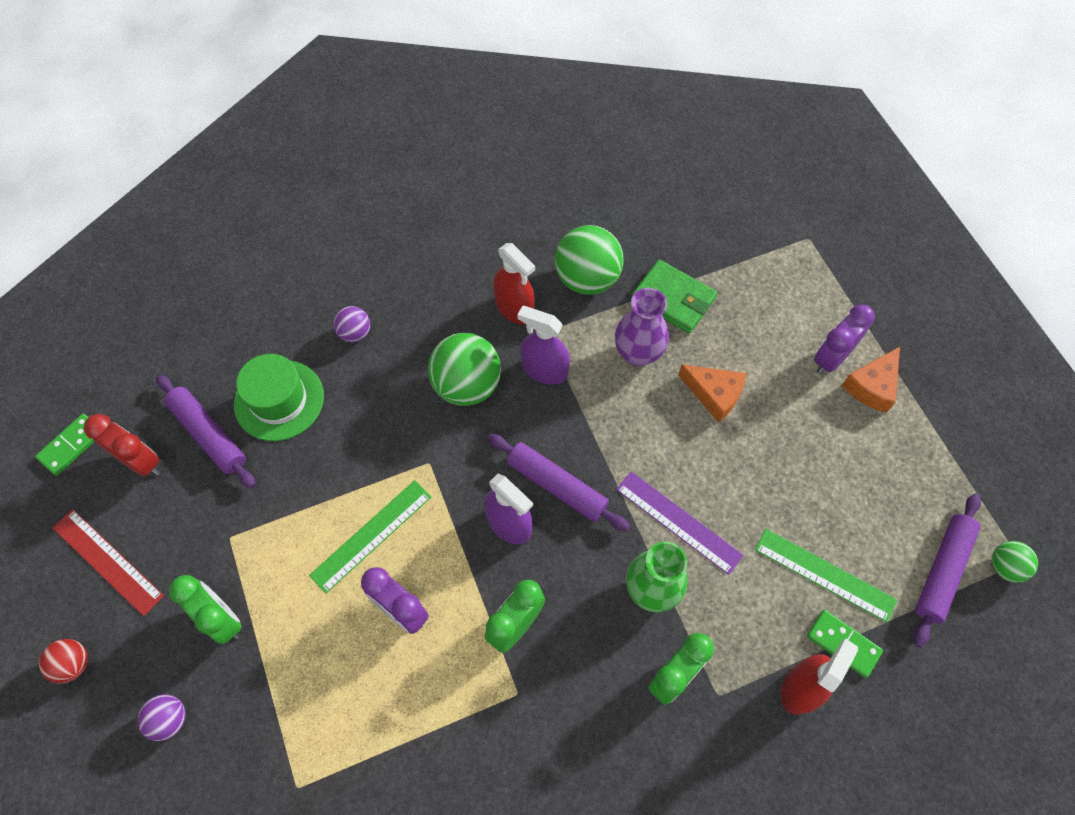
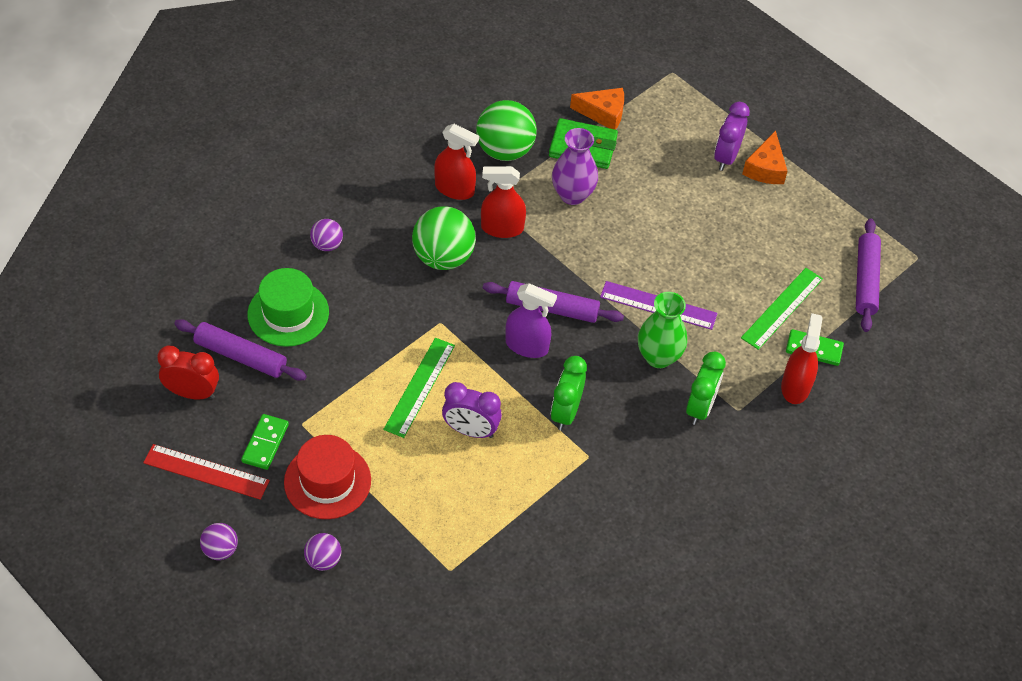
camera: 25 degrees left, 10 degrees down
green domino [35,414,94,476] -> green domino moved to [241,414,289,470]
red ball [39,639,88,684] -> purple ball [200,523,238,560]
green clock [169,575,242,645] -> red hat [284,435,371,519]
purple spray bottle [518,306,570,385] -> red spray bottle [481,166,526,238]
orange cheese [678,364,746,423] -> orange cheese moved to [570,88,624,130]
green ruler [755,529,897,623] -> green ruler turned 60 degrees counterclockwise [741,268,823,350]
green ball [992,541,1038,582] -> none

